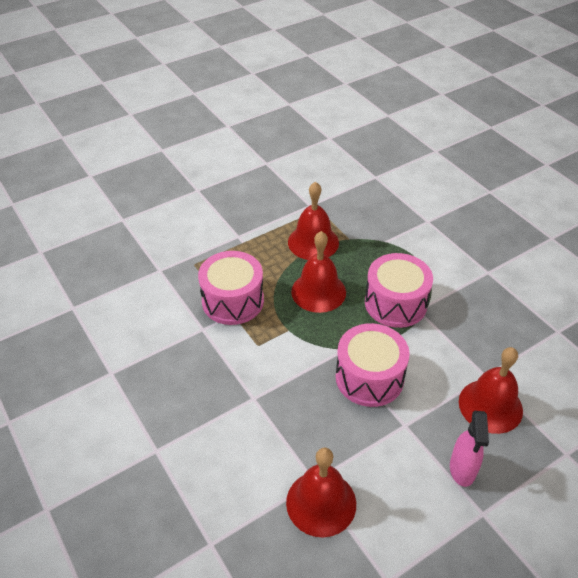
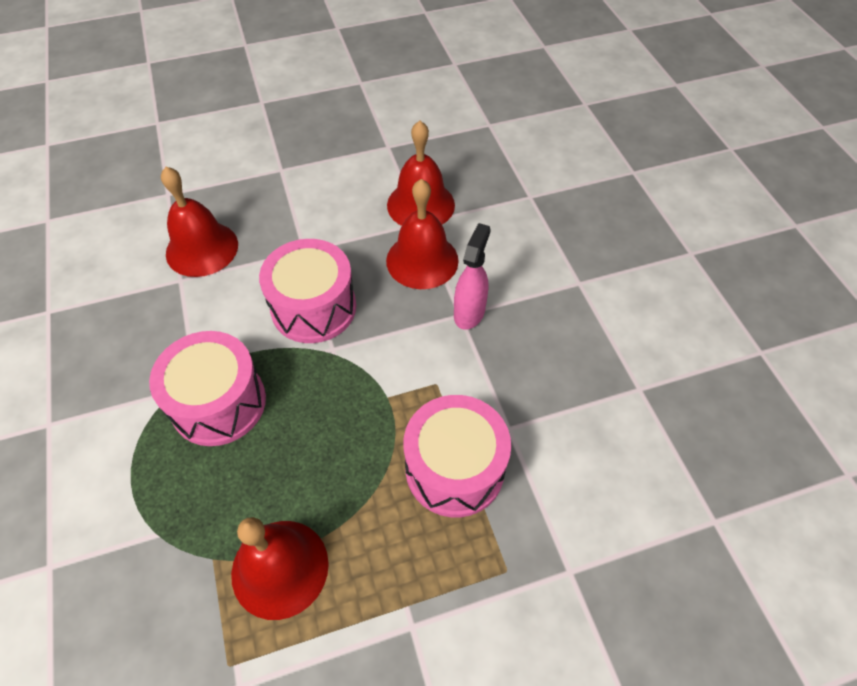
camera: 165 degrees left, 10 degrees up
red bell [291,231,346,313] -> red bell moved to [386,179,459,289]
pink spray bottle [450,411,489,487] -> pink spray bottle moved to [454,223,491,330]

